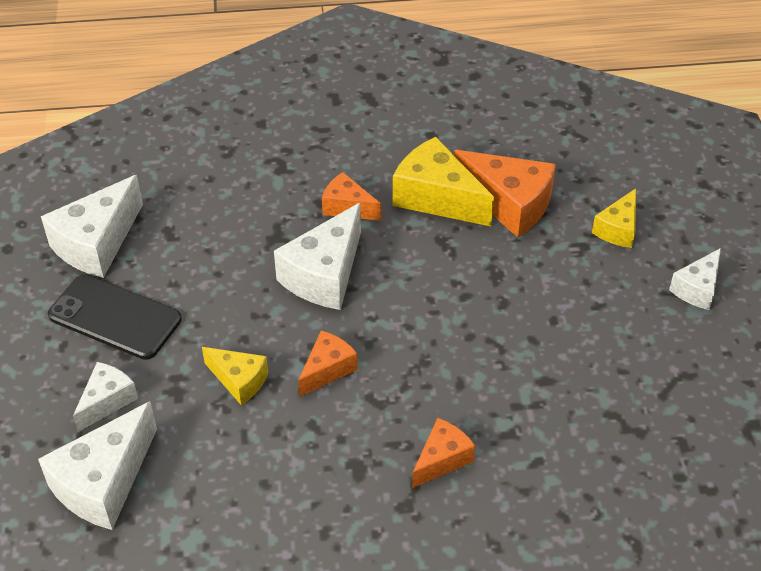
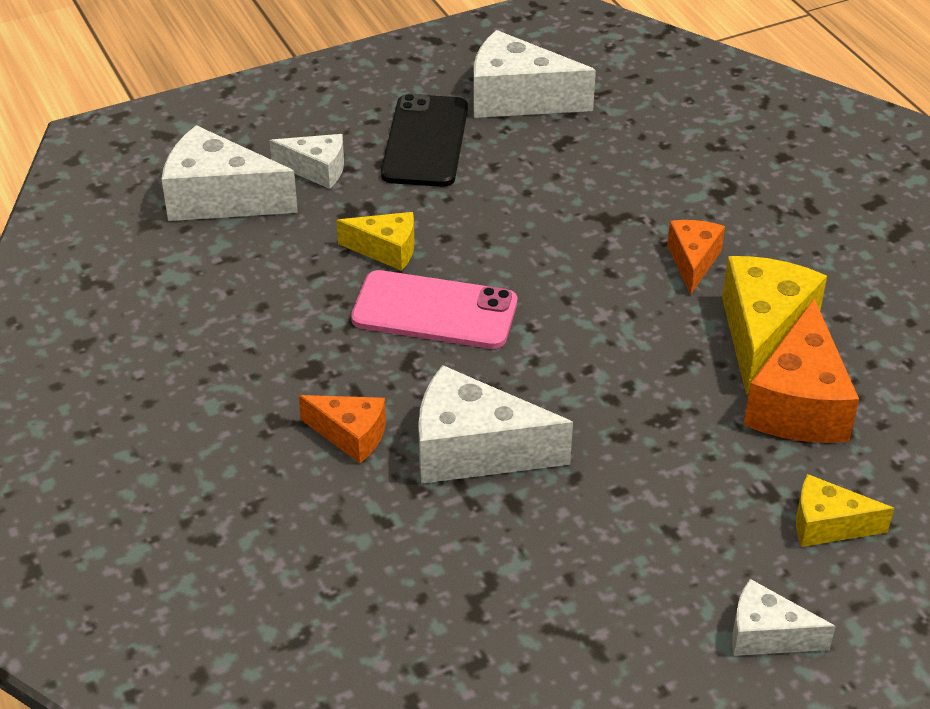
camera: 70 degrees right, 5 degrees down
yellow cheese [202,347,268,405] -> yellow cheese turned 90 degrees counterclockwise [337,212,414,271]
white cheese [274,203,361,310] -> white cheese moved to [418,365,573,484]
orange cheese [298,330,358,397] -> pink phone [351,270,517,349]

